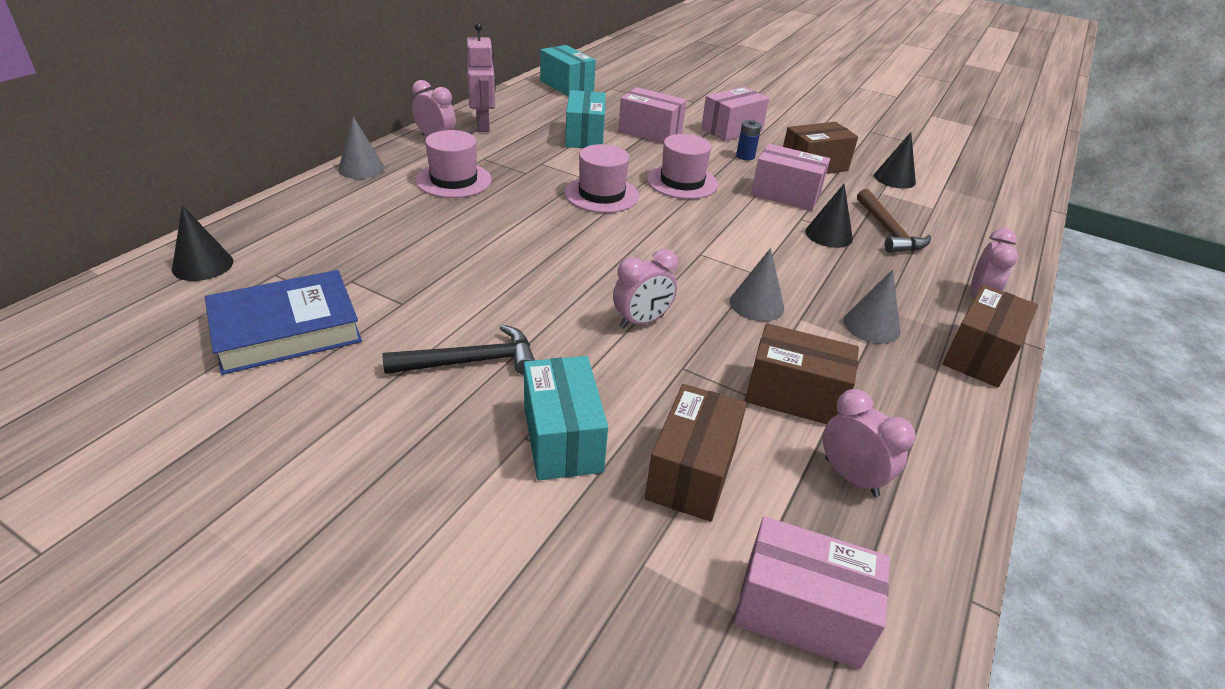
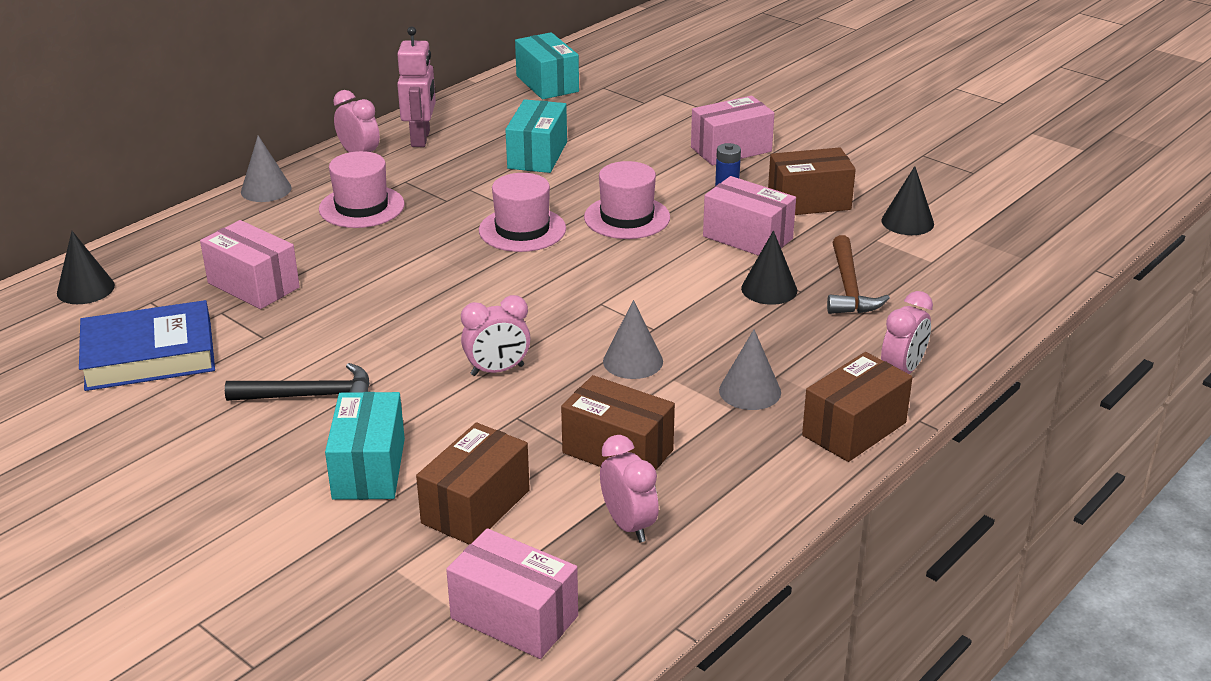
camera: 15 degrees right, 5 degrees down
pink box [618,87,686,144] -> pink box moved to [200,220,300,309]

